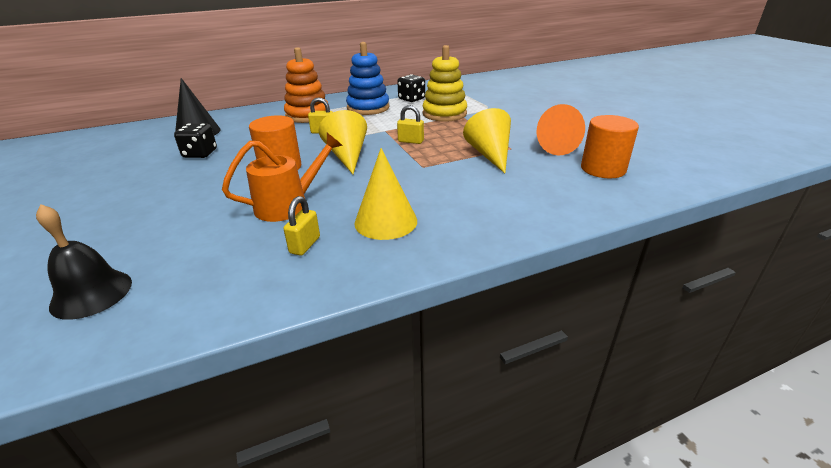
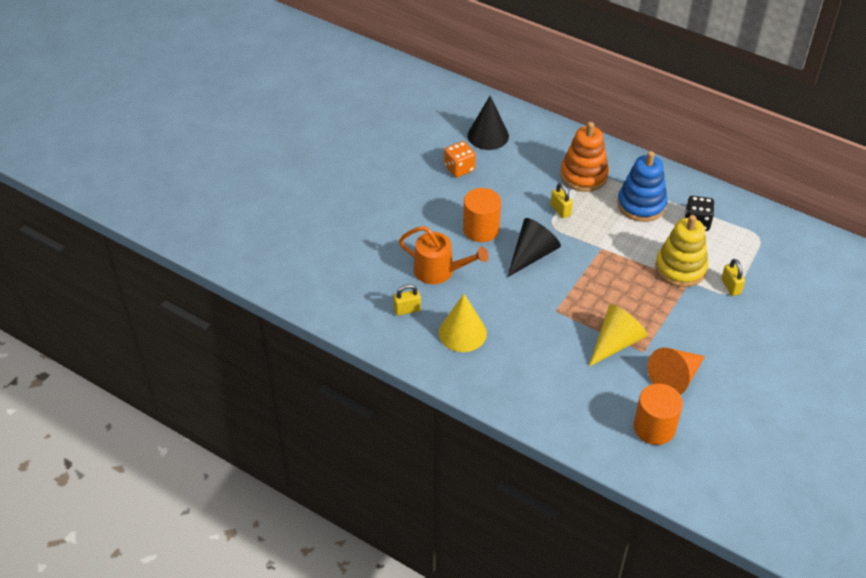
camera: 55 degrees right, 15 degrees up
black bell [36,204,132,320] -> none
black dice [174,123,217,158] -> orange dice [444,141,476,177]
yellow cone [319,110,367,174] -> black cone [507,218,561,277]
yellow padlock [397,105,424,144] -> yellow padlock moved to [721,259,745,296]

